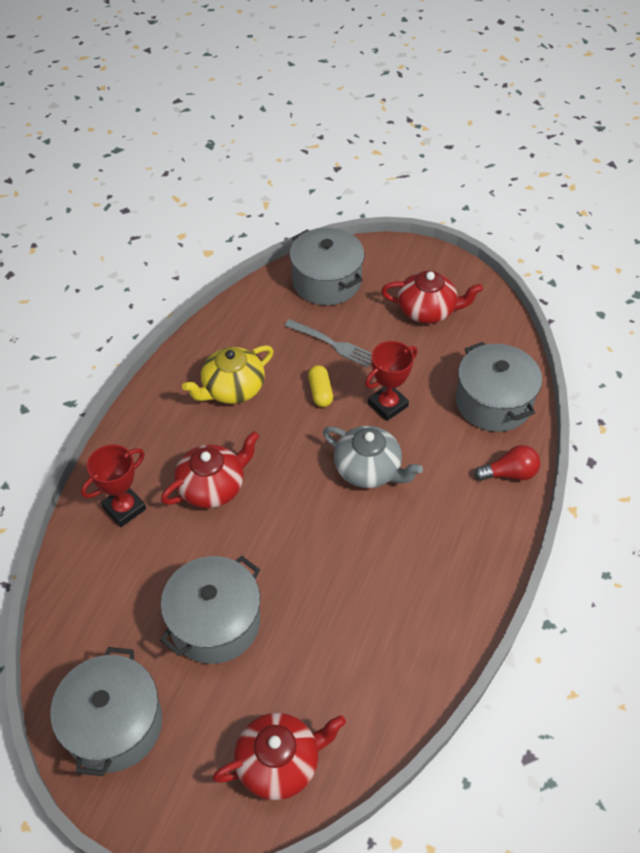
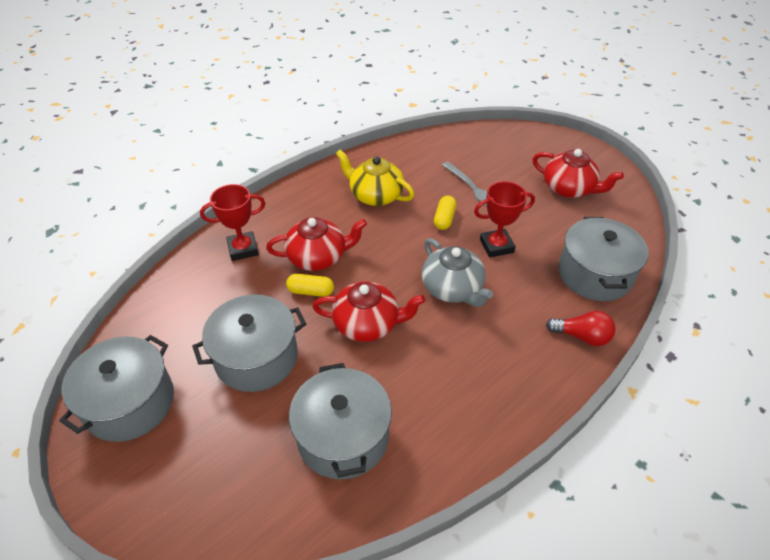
camera: 25 degrees right, 5 degrees down
yellow teapot [182,345,274,404] -> yellow teapot turned 45 degrees clockwise [336,150,414,206]
red teapot [213,713,346,800] -> red teapot moved to [313,281,425,342]
grey pot [289,228,364,305] -> grey pot moved to [289,363,392,479]
none -> yellow capsule [286,274,334,297]

